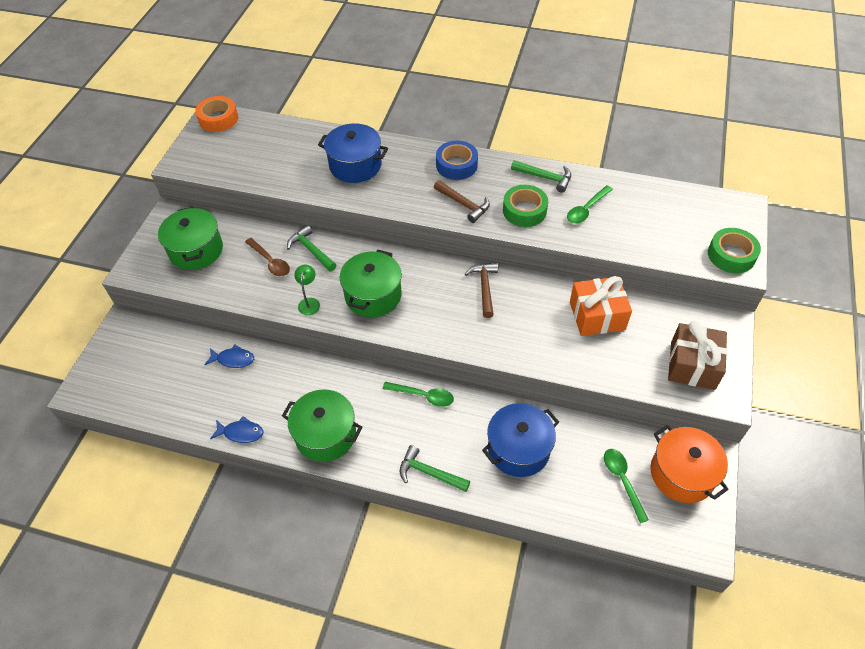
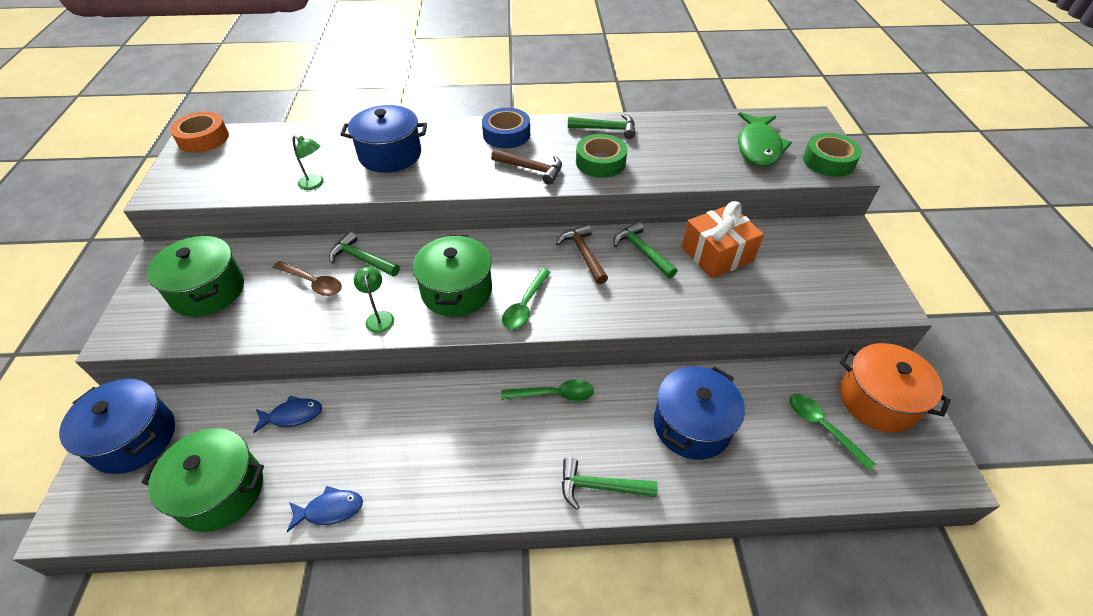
camera: 20 degrees left, 5 degrees down
green pot [282,389,362,462] -> green pot moved to [141,428,264,532]
green spoon [567,185,613,223] -> green spoon moved to [502,269,551,329]
brown gift [668,321,727,390] -> none
none -> blue pot [59,379,175,474]
none -> green lamp [293,135,324,190]
none -> green hammer [613,221,678,278]
none -> green fish [738,112,792,167]

